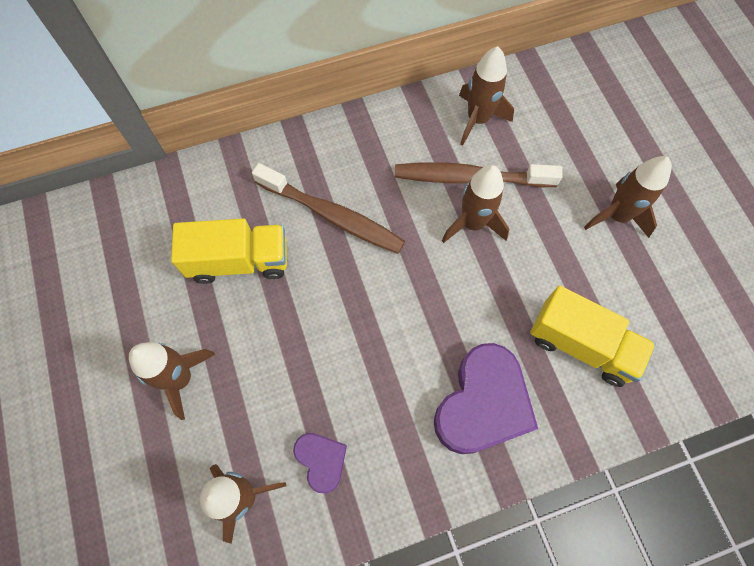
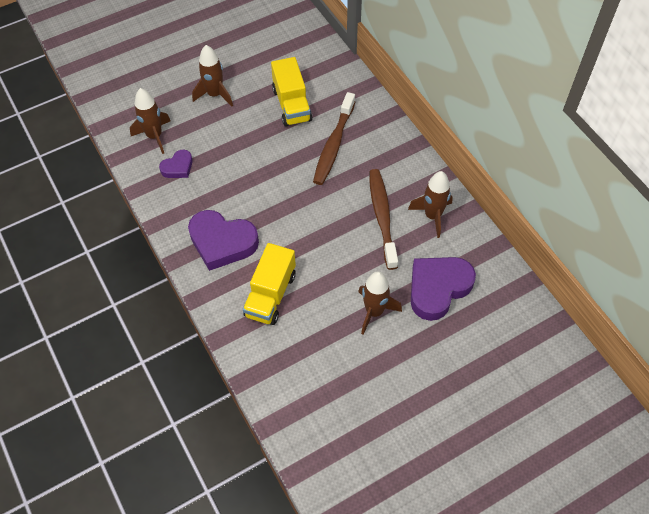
camera: 80 degrees right, 10 degrees down
brown rocket [442,165,509,243] -> none
none -> purple heart [411,257,476,321]

